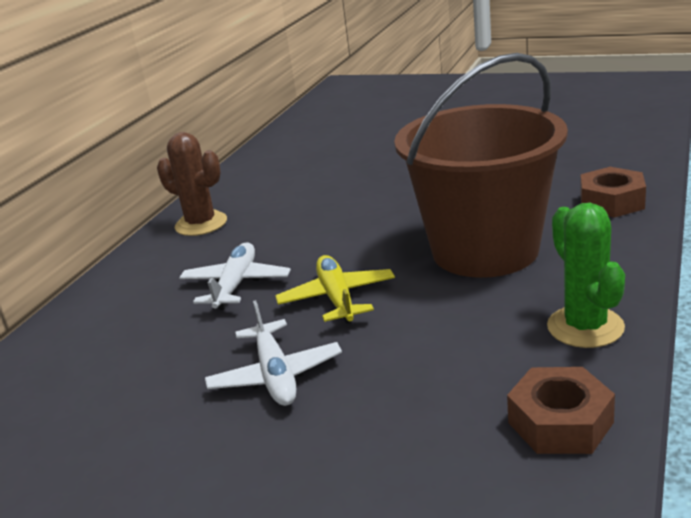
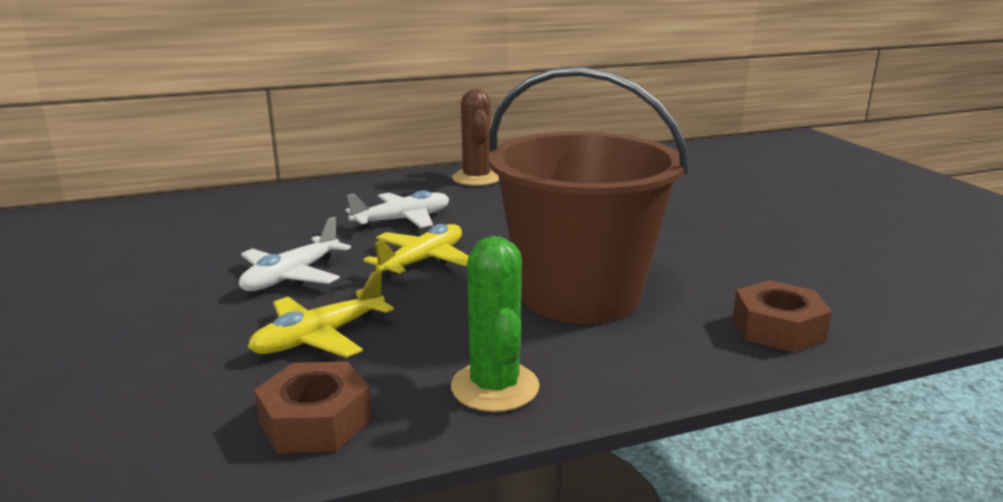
camera: 45 degrees right, 5 degrees down
green cactus [547,203,625,348] -> green cactus turned 45 degrees counterclockwise [451,236,540,412]
none -> yellow plane [248,270,394,358]

